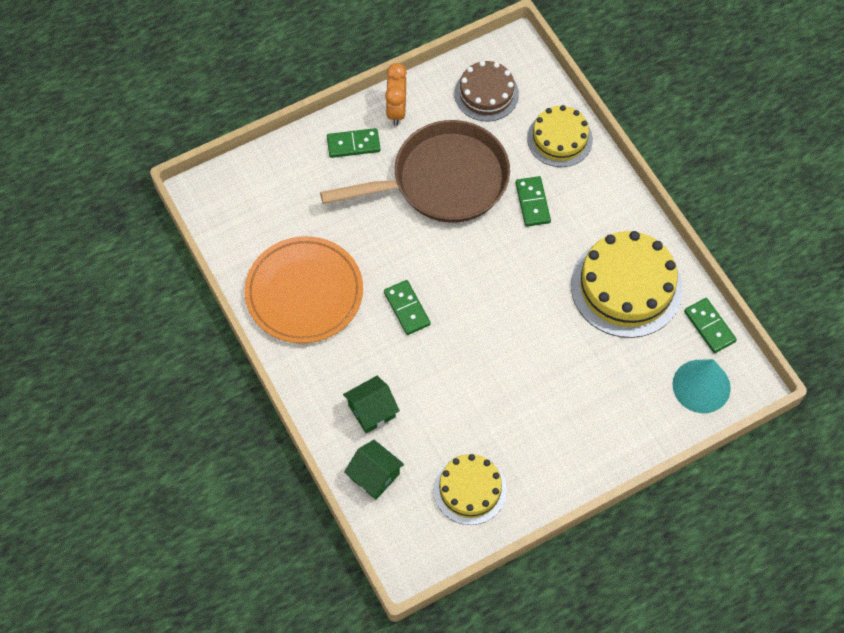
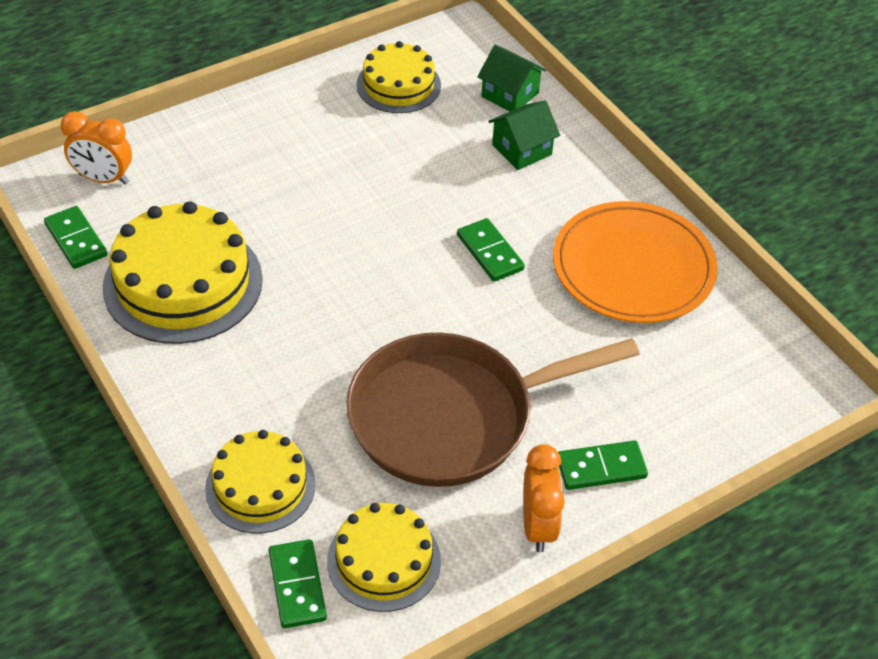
camera: 175 degrees right, 15 degrees down
brown cake [455,61,519,121] -> yellow cake [327,503,441,612]
green domino [515,176,551,227] -> green domino moved to [269,539,327,628]
turquoise cone [672,359,731,413] -> orange clock [61,111,132,185]

